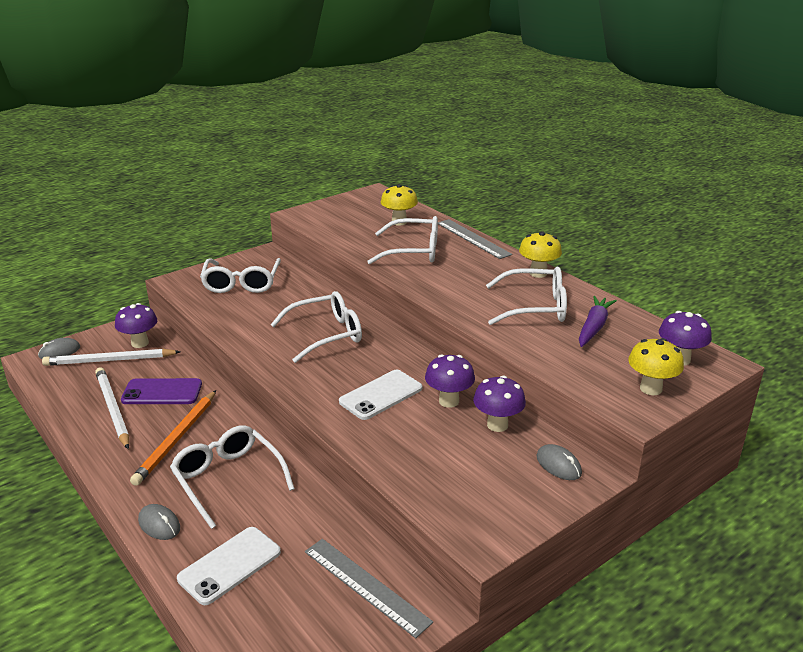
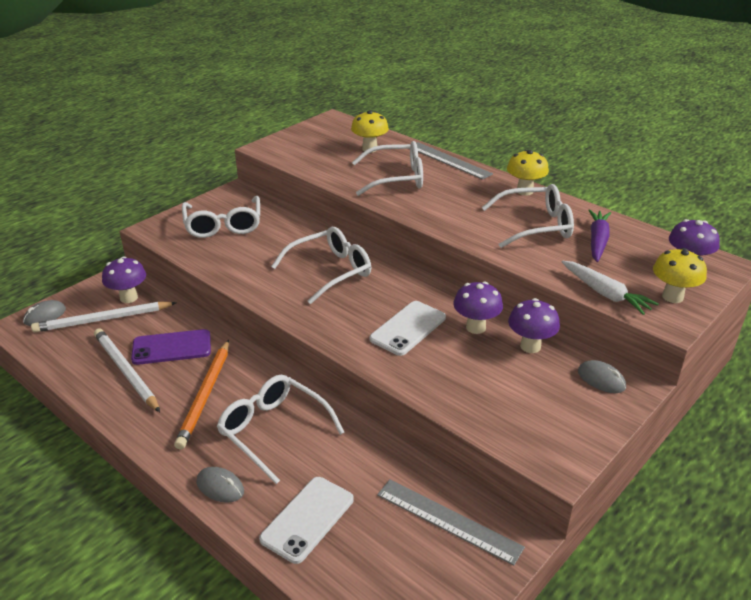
camera: 10 degrees left, 5 degrees up
none -> white carrot [562,261,659,315]

